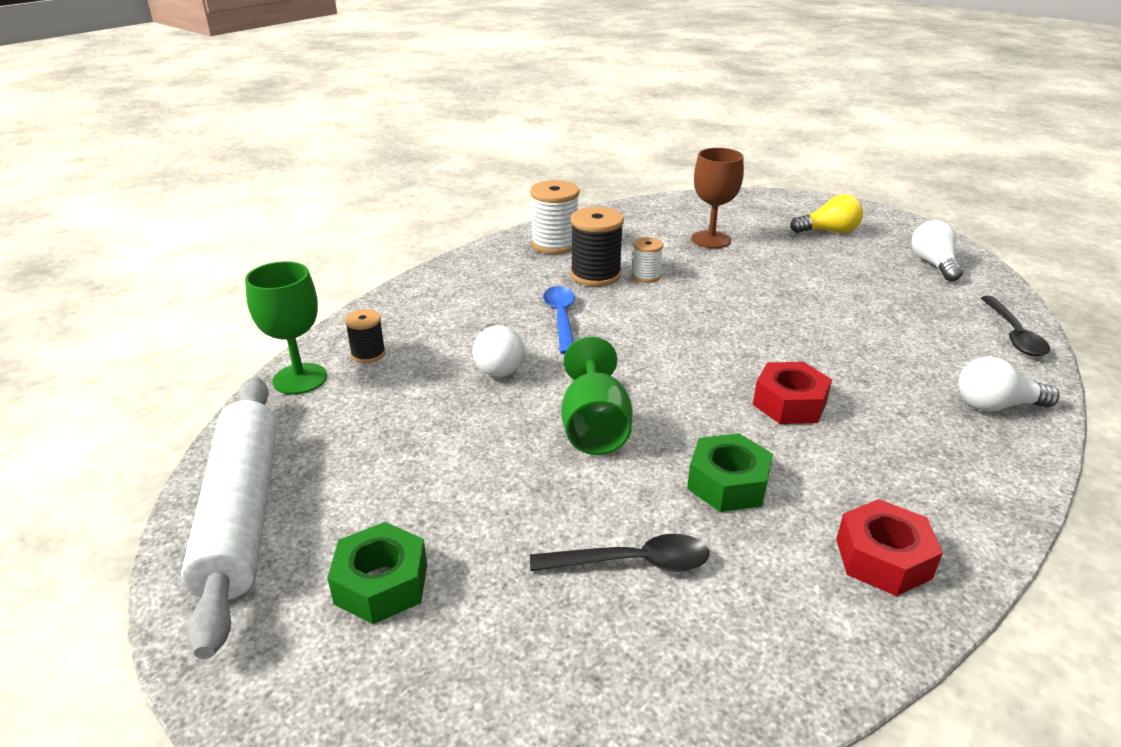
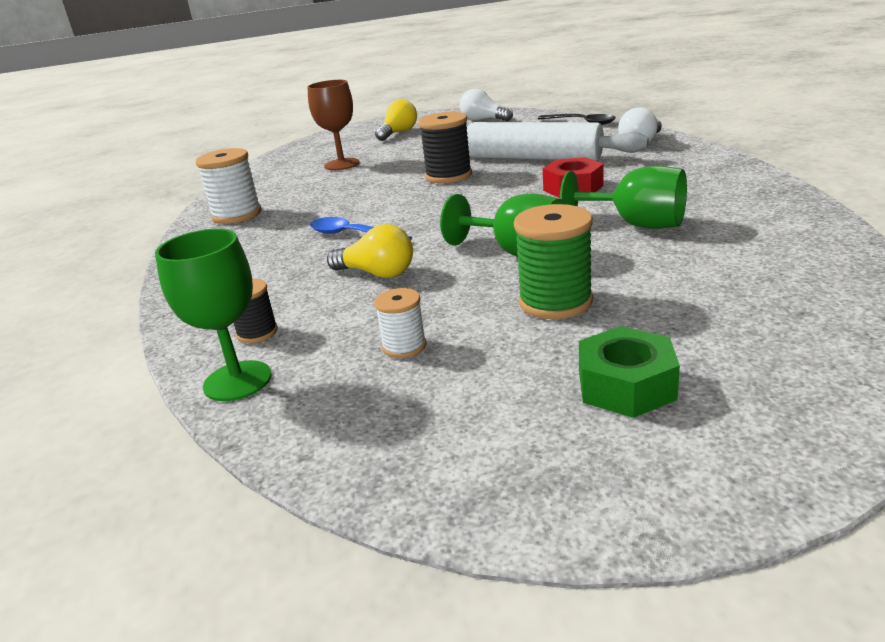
camera: 50 degrees left, 5 degrees down
white rolling pin [181,377,277,659] -> white rolling pin moved to [467,122,649,161]
white light bulb [473,323,525,377] -> yellow light bulb [327,224,413,278]
black spoon [530,534,709,572] -> none
black spool [570,207,624,287] -> black spool moved to [419,112,472,184]
white spool [632,237,663,283] -> white spool moved to [374,288,426,358]
green nut [687,433,773,512] -> green goblet [560,166,687,229]
red nut [836,499,943,596] -> none
none -> green spool [514,204,593,319]

